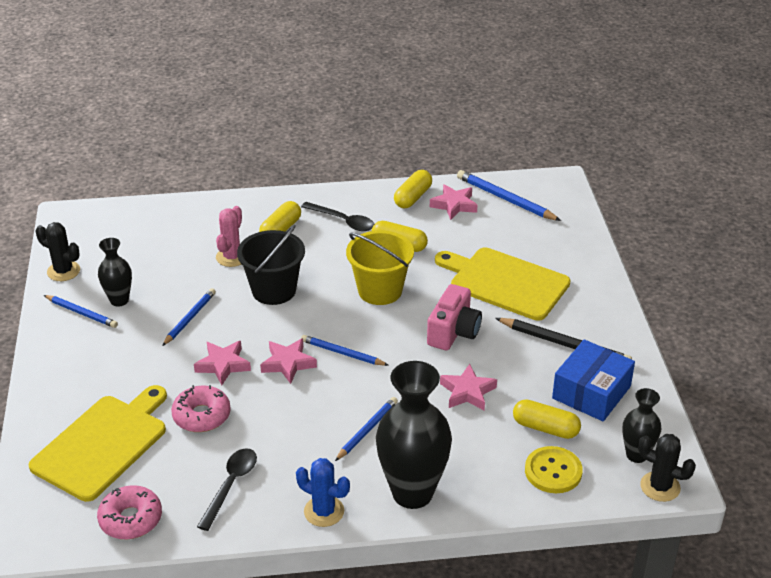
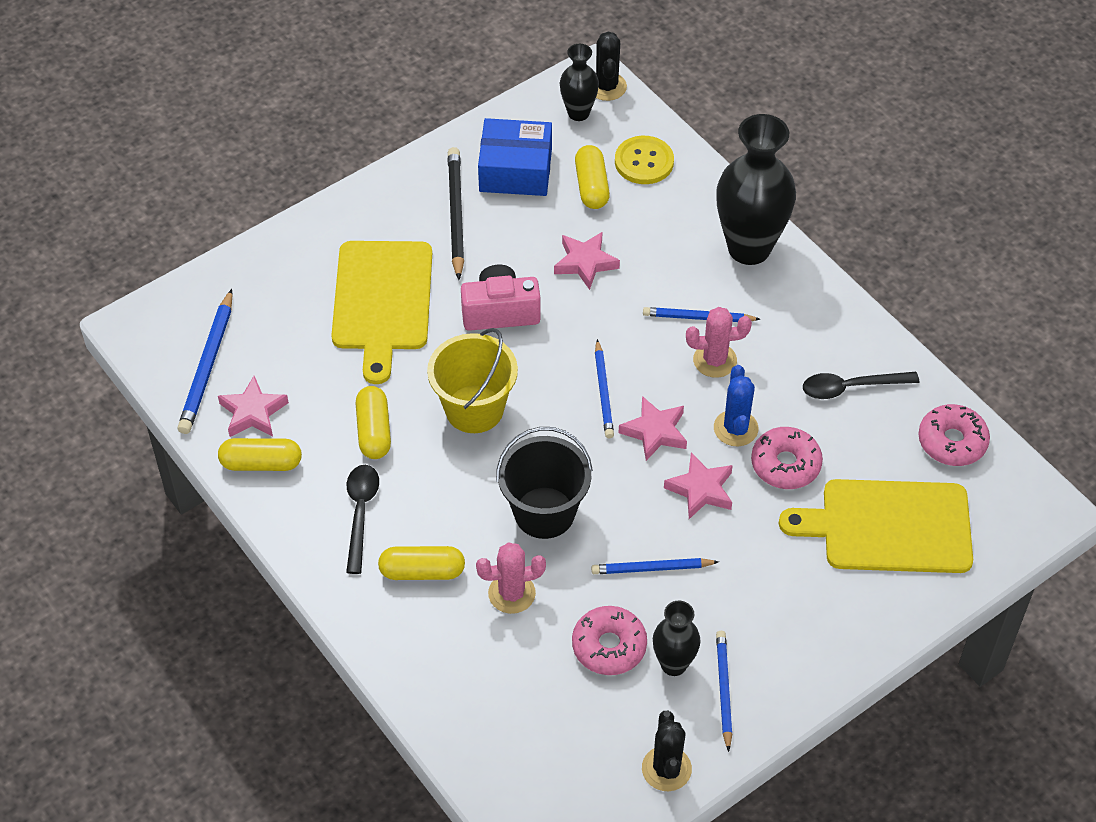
camera: 120 degrees left, 15 degrees up
blue cactus [296,458,350,527] -> blue cactus moved to [714,365,758,446]
none -> pink donut [572,606,647,675]
none -> pink cactus [686,307,752,378]

